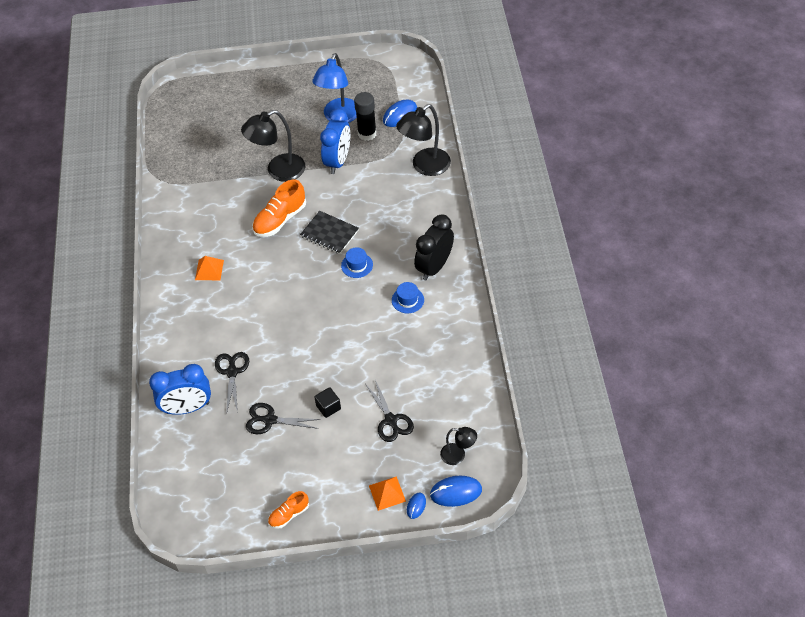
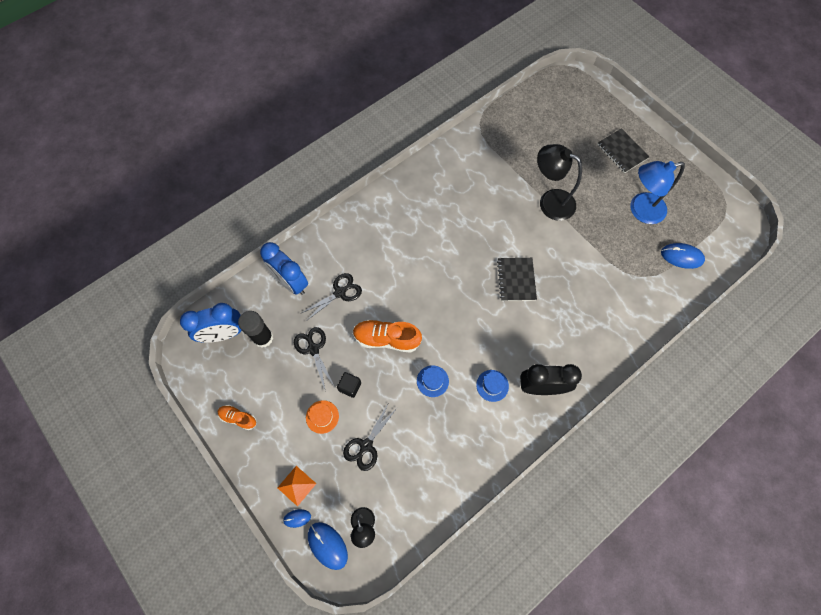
camera: 55 degrees right, 15 degrees up
orange pyramid [195,256,224,280] -> none
orange shoe [252,180,306,237] -> orange shoe moved to [353,320,422,353]
blue clock [320,109,350,174] -> blue clock moved to [180,303,242,343]
blue hat [341,247,373,278] -> blue hat moved to [417,365,449,397]
black glue stick [354,92,377,141] -> black glue stick moved to [238,311,273,348]
black lamp [396,104,451,176] -> none
none -> orange hat [306,400,339,434]
none -> black notebook [597,128,649,173]

